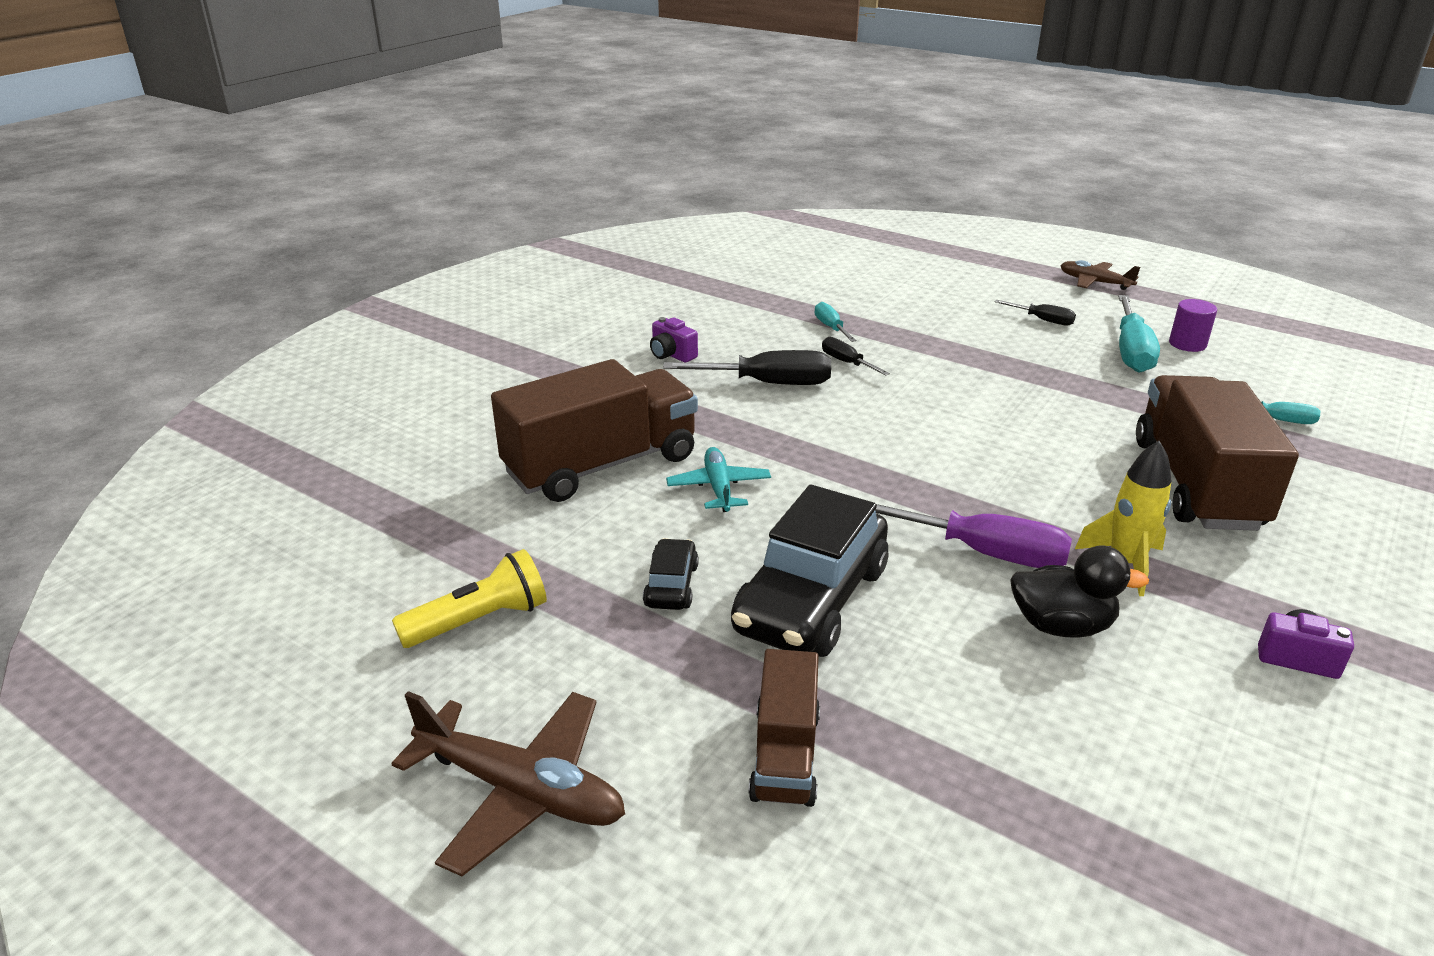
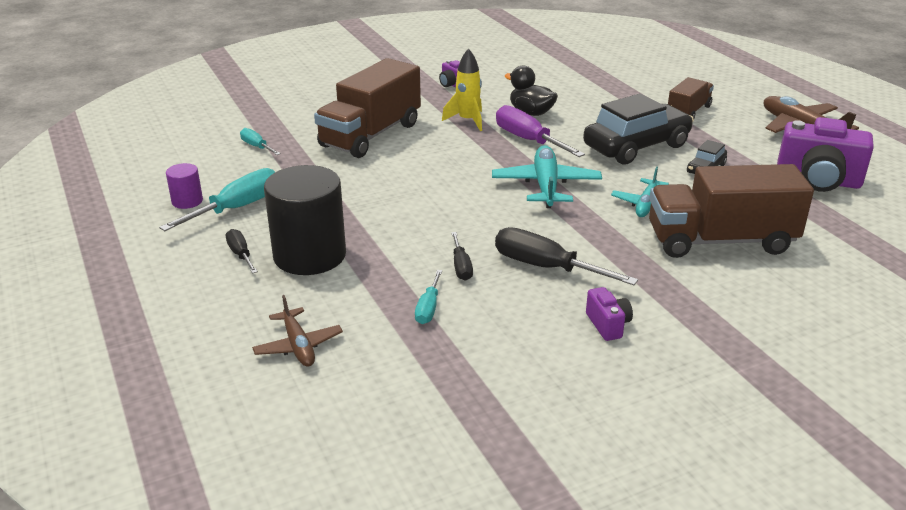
camera: 150 degrees left, 0 degrees up
yellow flashlight [392,549,547,648] -> purple camera [777,117,874,192]
brown plane [1060,260,1140,290] -> brown plane moved to [252,295,343,367]
none -> black cylinder [264,165,346,275]
none -> turquoise plane [492,145,602,208]

